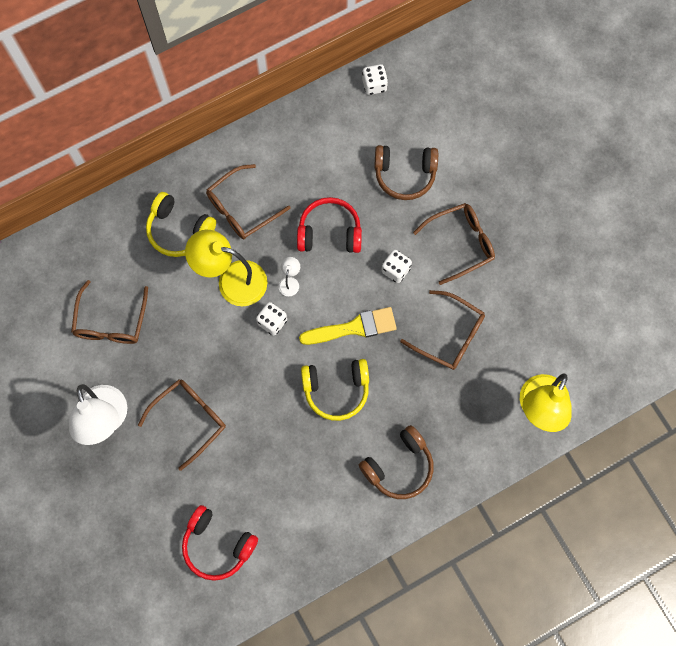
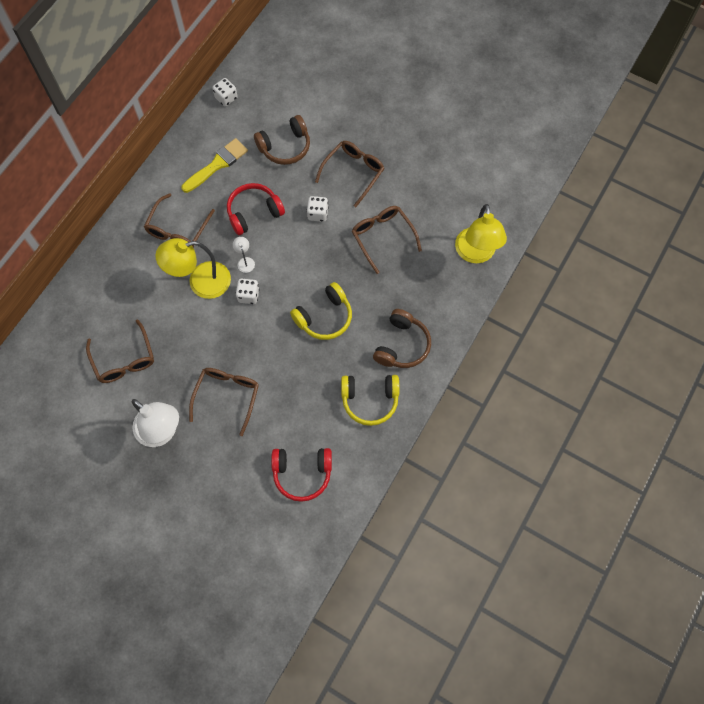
camera: 30 degrees left, 5 degrees down
yellow headphones [146,192,216,257] -> yellow headphones moved to [341,375,399,426]
yellow brush [299,307,397,345] -> yellow brush moved to [182,138,248,193]
brown glasses [400,290,485,370] -> brown glasses turned 120 degrees counterclockwise [352,206,422,274]

